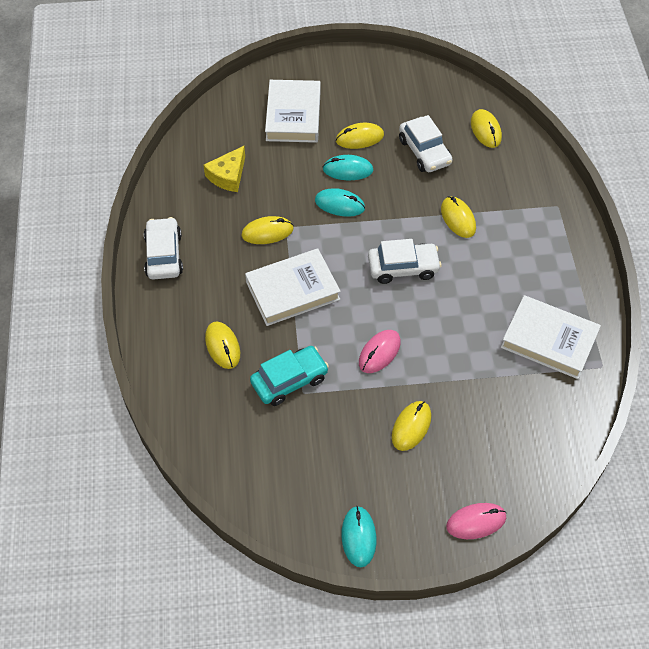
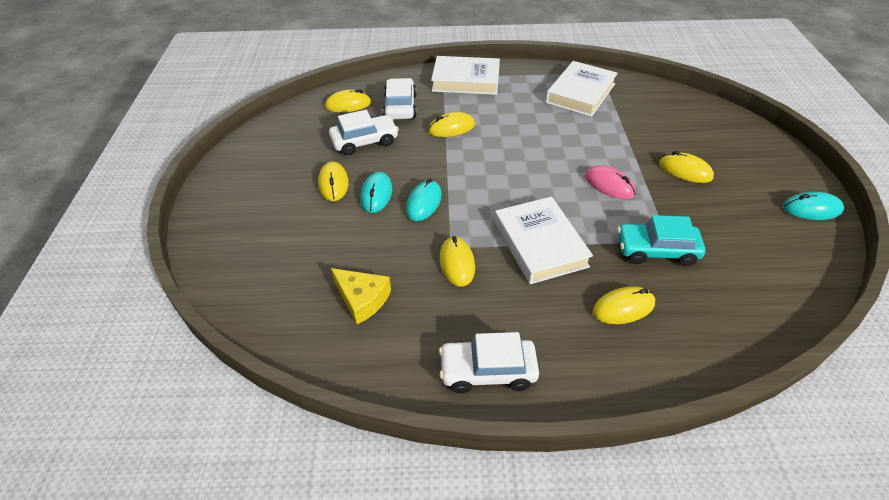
camera: 85 degrees left, 10 degrees down
turquoise car [250,346,329,406] -> turquoise car turned 60 degrees counterclockwise [617,215,705,266]
white book [265,80,321,143] -> white book moved to [431,56,500,95]
white car [368,239,442,284] -> white car moved to [383,78,417,119]
pink mouse [446,503,507,539] -> none

